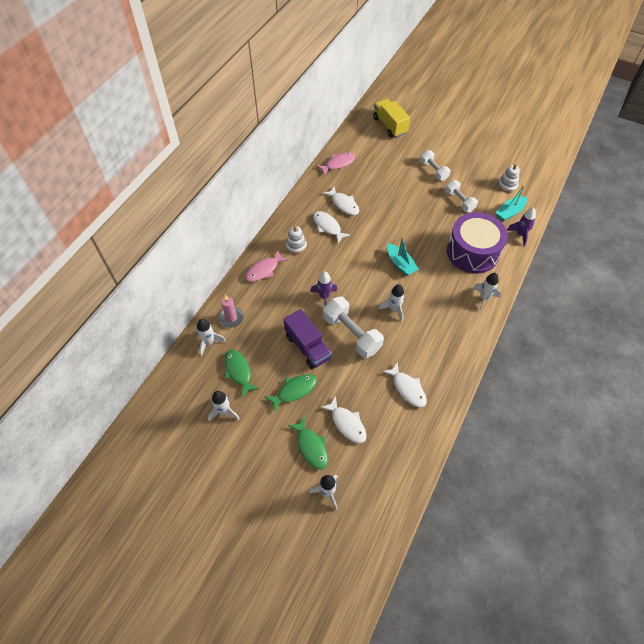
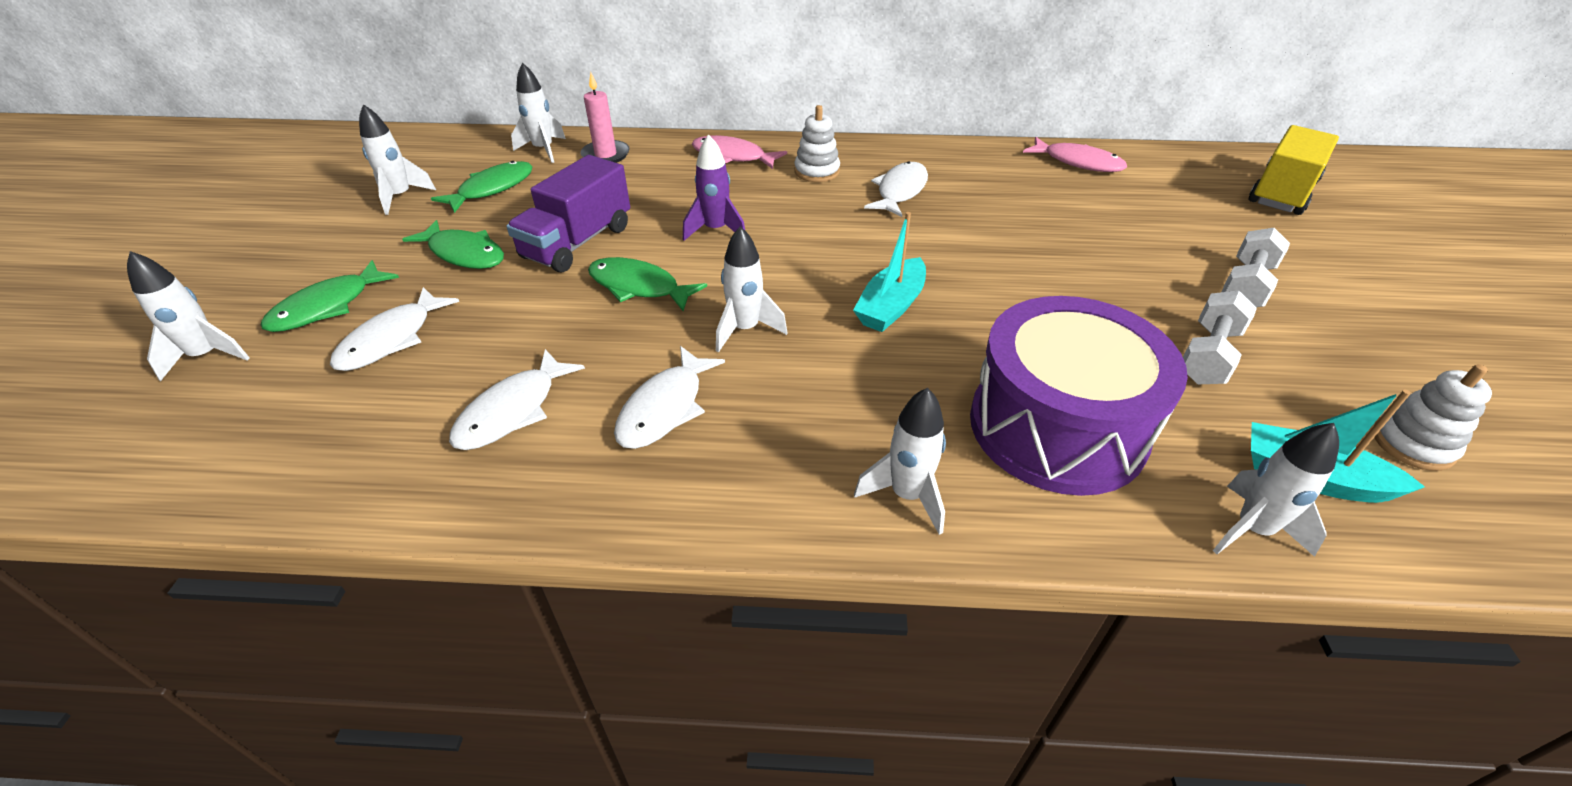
camera: 65 degrees right, 15 degrees down
white fish [323,186,359,215] -> white fish moved to [614,346,725,449]
white dumbbell [323,296,384,358] -> green fish [588,257,707,311]
purple rocket [507,207,536,247] -> white rocket [1213,423,1339,557]

